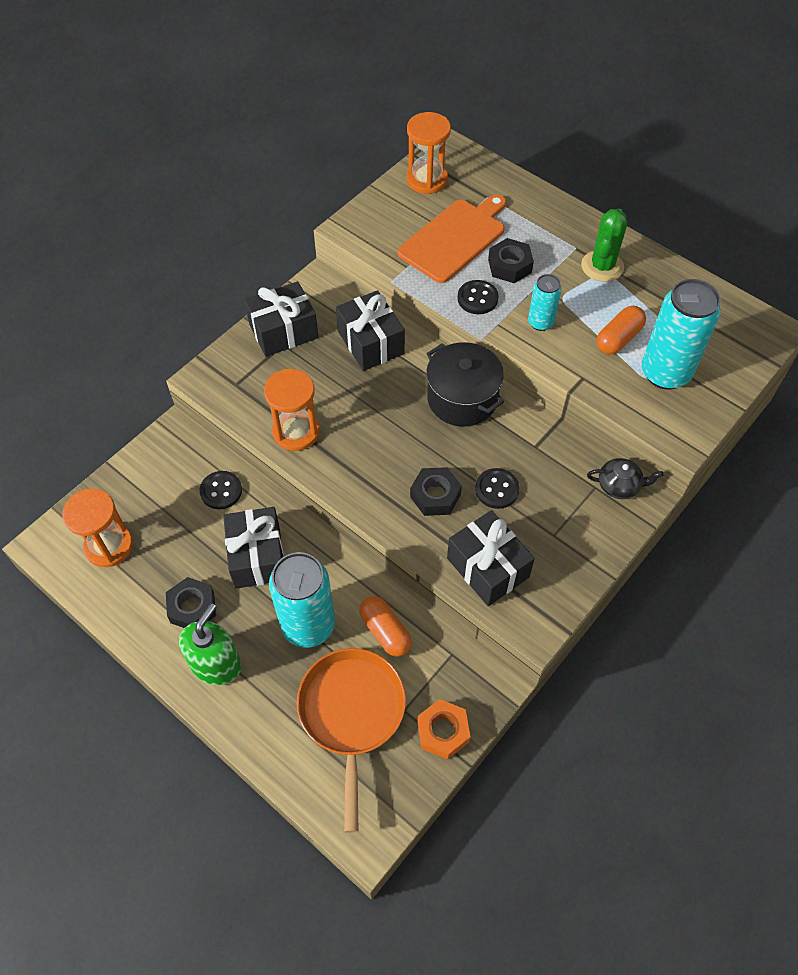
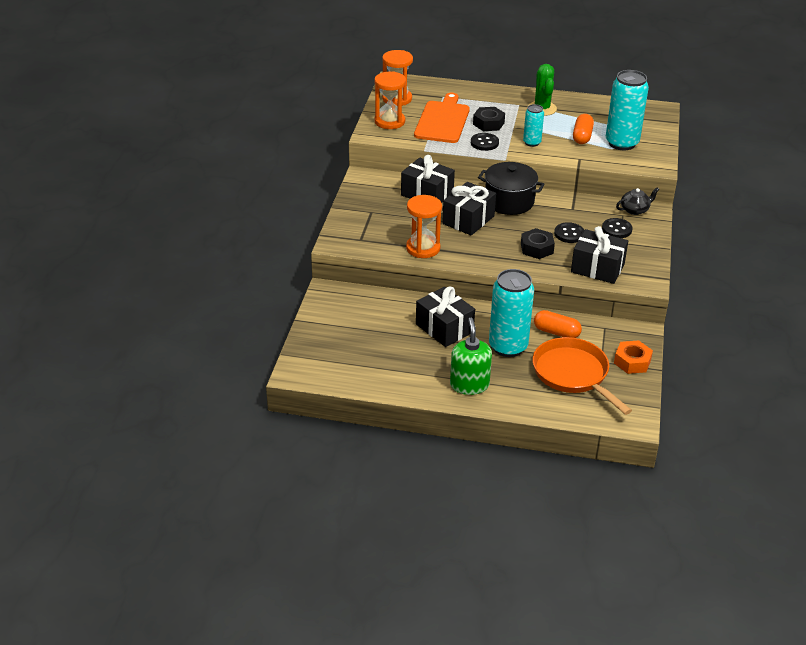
camera: 30 degrees left, 20 degrees down
orange hourglass [62,489,133,567] -> orange hourglass moved to [374,71,406,129]
black nut [166,577,216,628] -> none
black button [200,471,242,509] -> black button moved to [602,218,633,238]
black gift [244,281,318,357] -> black gift moved to [442,182,496,236]

